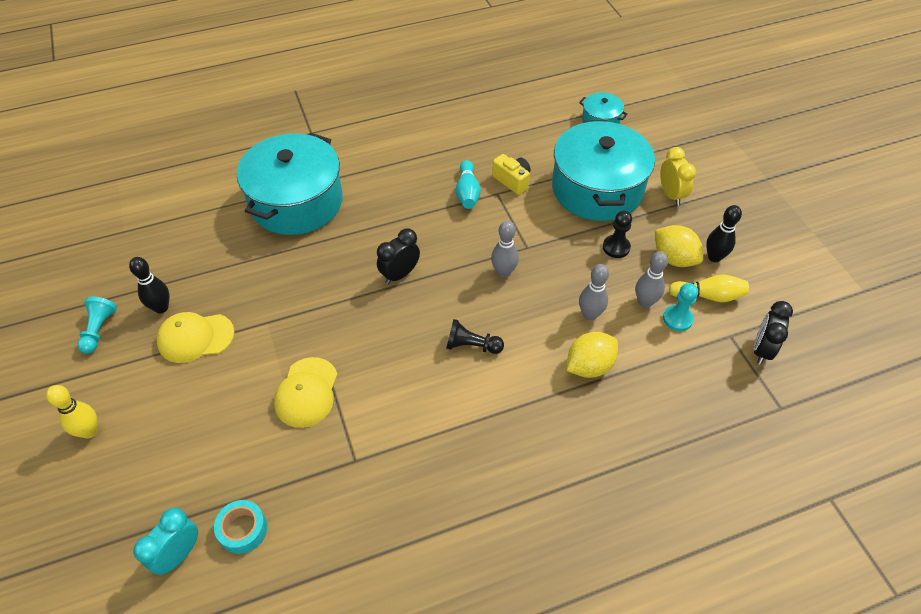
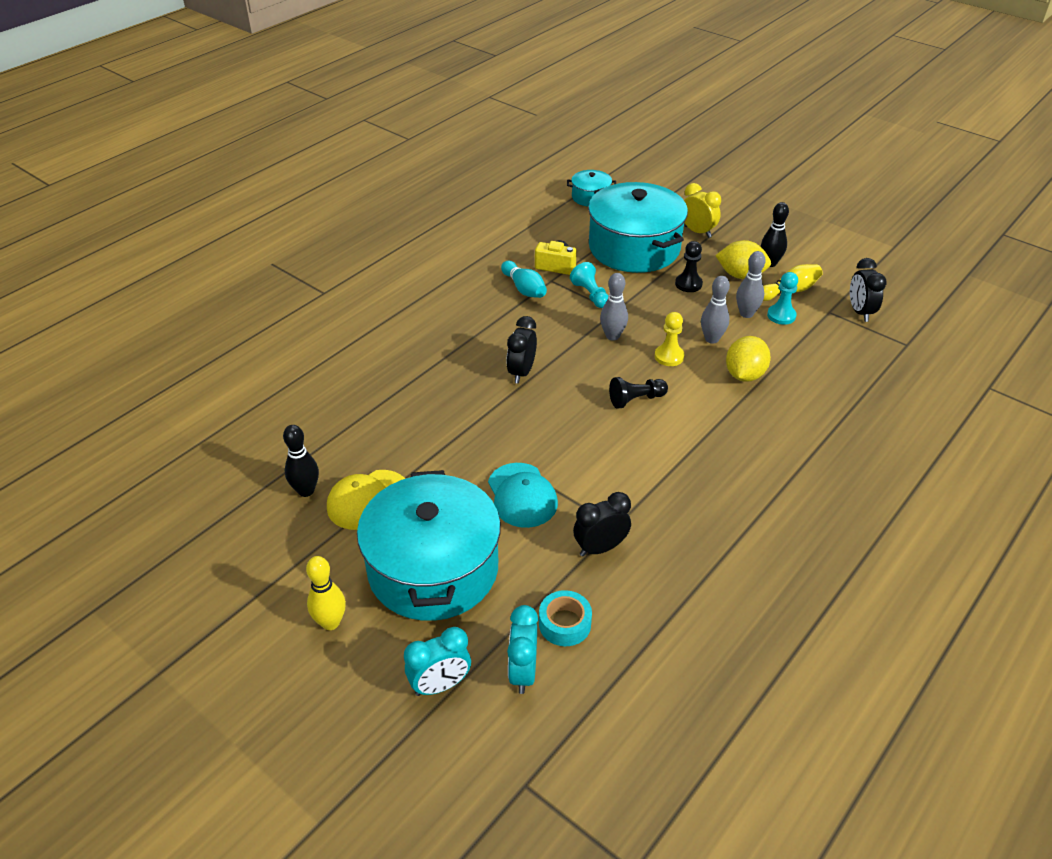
camera: 30 degrees left, 10 degrees down
turquoise pawn [77,297,117,354] -> turquoise pawn moved to [570,262,608,308]
turquoise pot [237,133,343,235] -> turquoise pot moved to [357,470,501,621]
yellow cap [274,357,338,428] -> turquoise cap [488,463,558,528]
none -> turquoise clock [404,627,471,696]
none -> black clock [573,492,631,557]
none -> yellow pawn [655,312,684,366]

